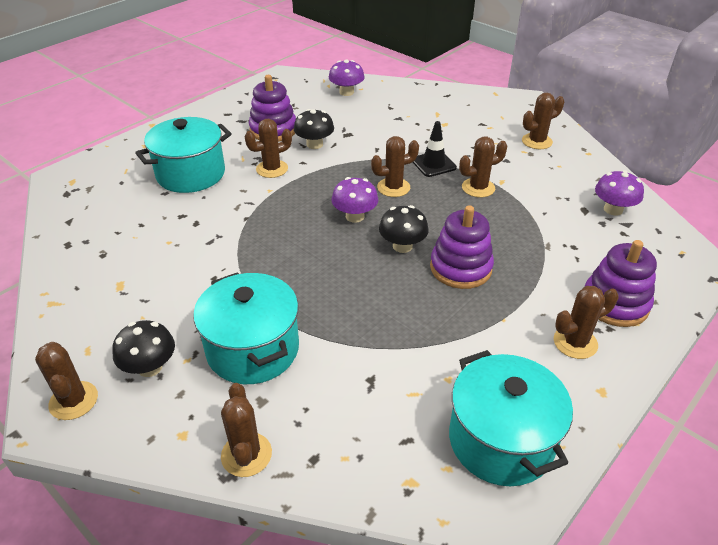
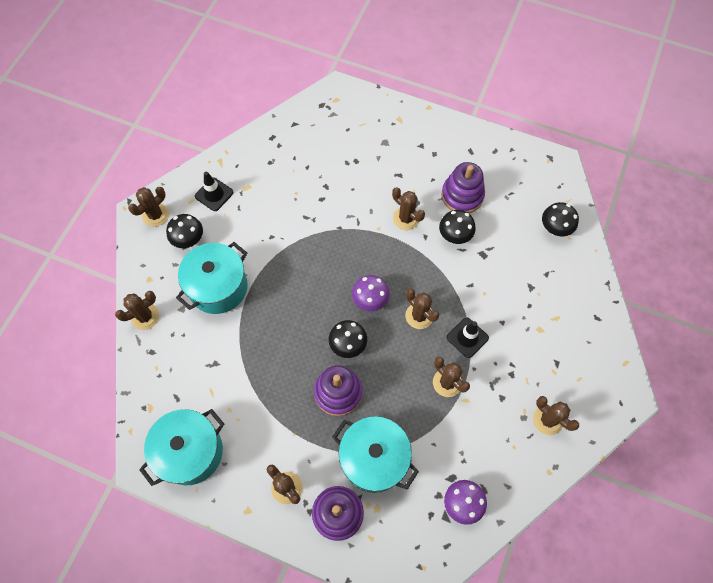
camera: 70 degrees right, 25 degrees up
turquoise pot [135,117,232,193] -> turquoise pot moved to [332,416,419,493]
purple mushroom [329,59,365,96] -> black mushroom [542,202,579,236]
none -> black traffic cone [195,172,233,211]

